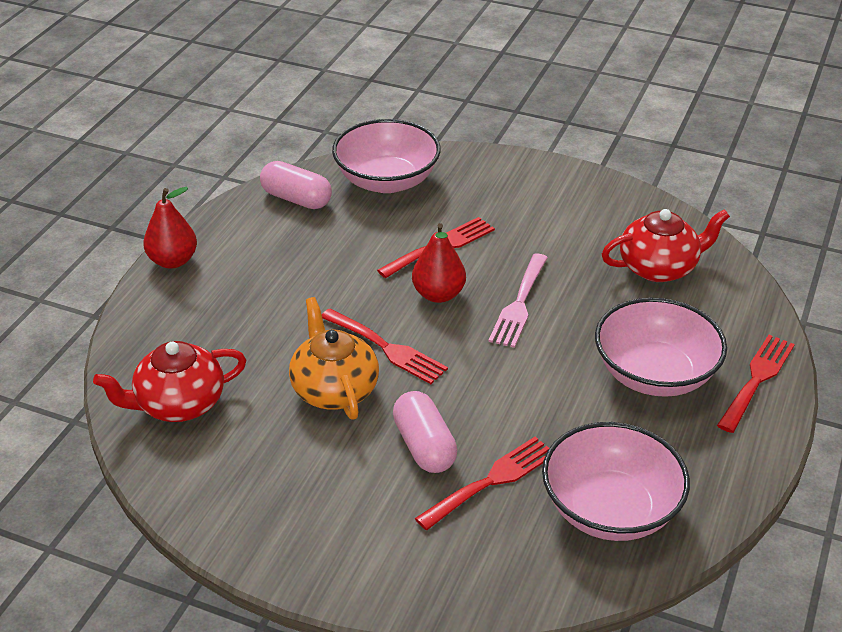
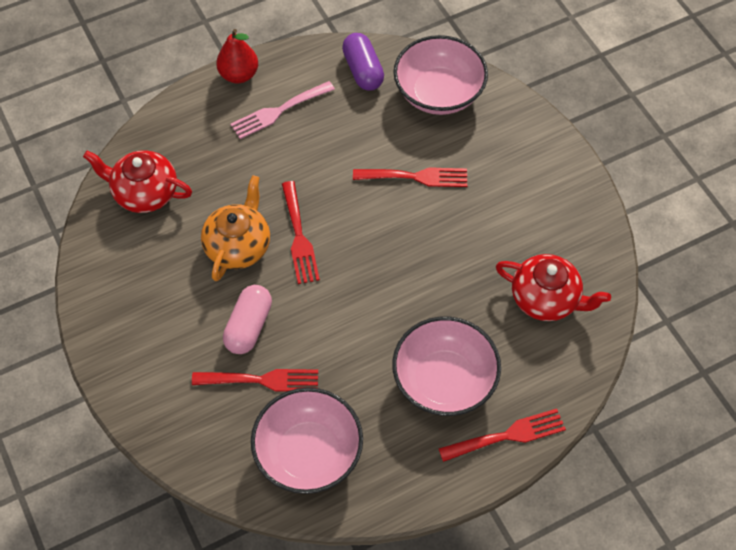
camera: 40 degrees right, 20 degrees up
pink capsule [260,161,332,209] -> purple capsule [342,33,384,91]
red pear [412,223,466,303] -> none
pink fork [488,253,548,348] -> pink fork moved to [230,81,335,139]

